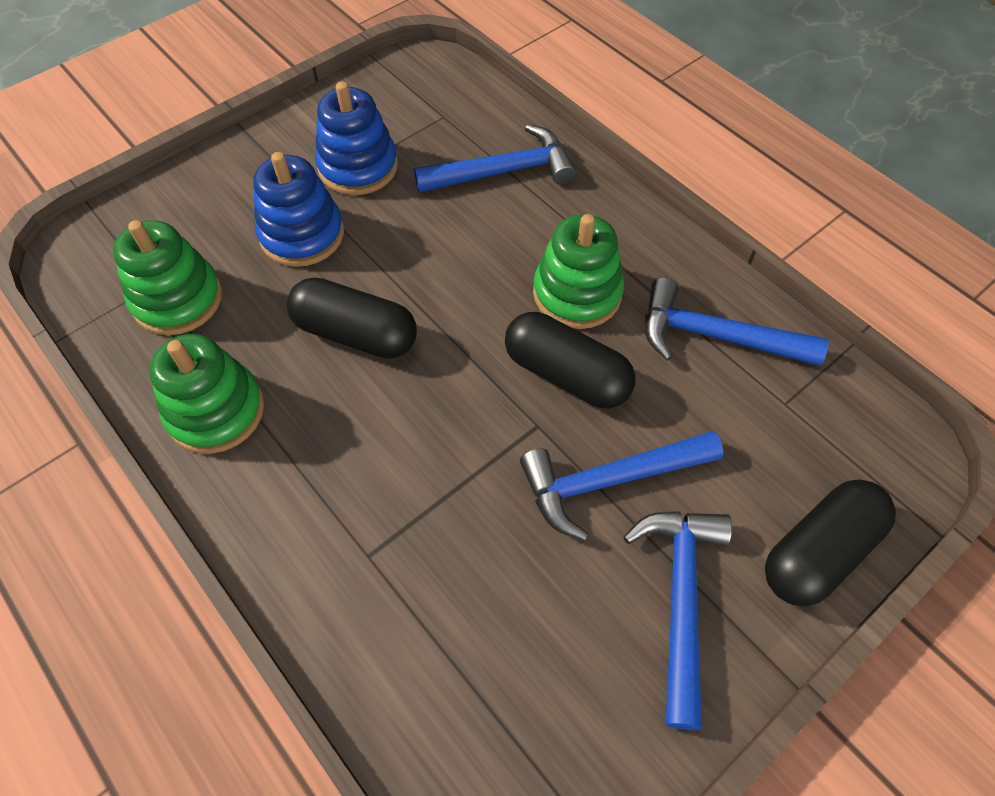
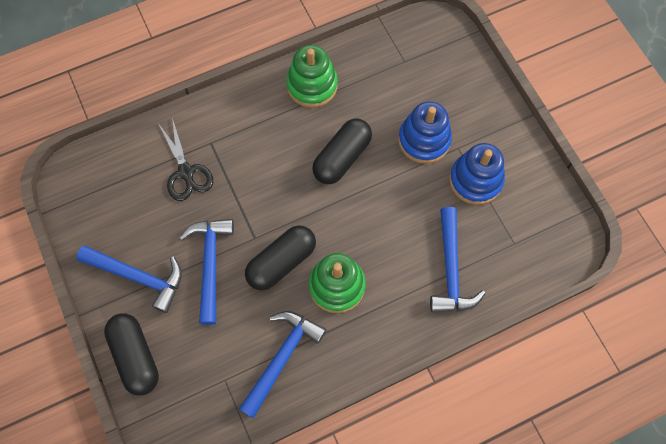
camera: 105 degrees right, 10 degrees up
green stacking toy [113,220,222,335] -> none
none -> black scissors [158,118,213,201]

